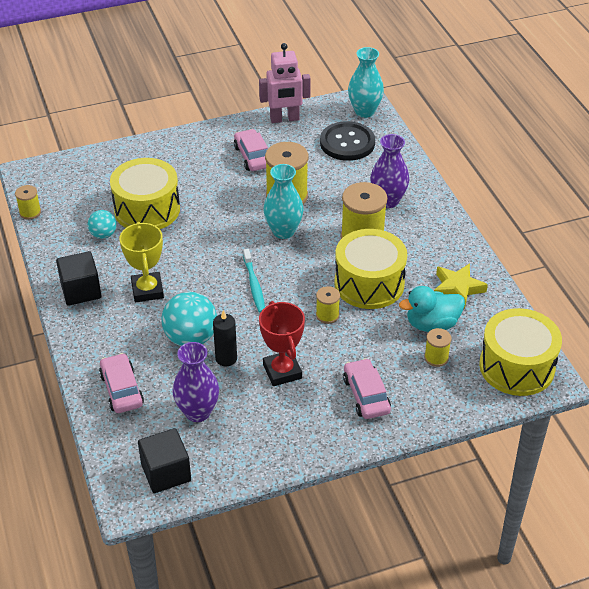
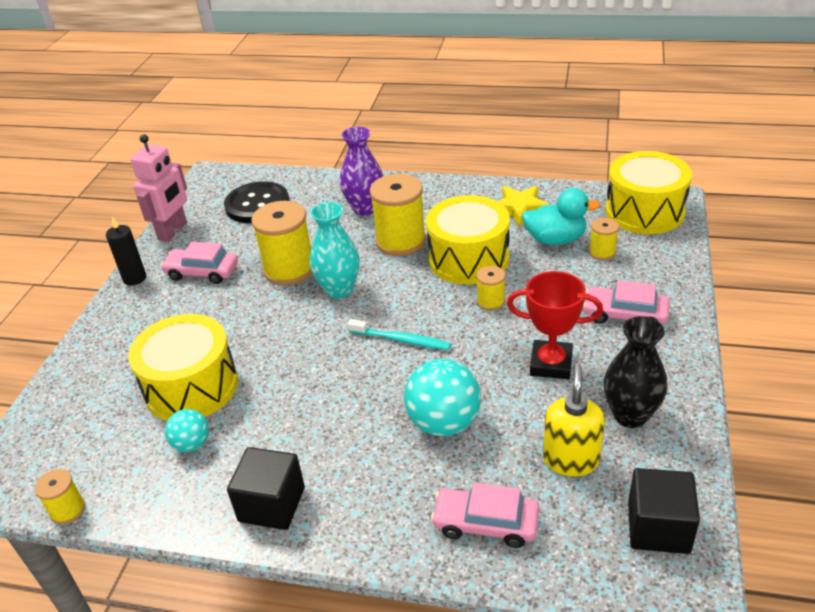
camera: 55 degrees left, 5 degrees down
yellow trophy [119,222,164,302] -> none
purple vase [172,342,219,422] -> yellow soap dispenser [543,363,605,476]
black candle [213,310,237,367] -> black candle moved to [106,217,146,286]
turquoise vase [348,47,384,118] -> none
turquoise duck [399,286,465,332] -> turquoise duck turned 105 degrees counterclockwise [522,188,600,245]
none -> black vase [604,316,668,428]

